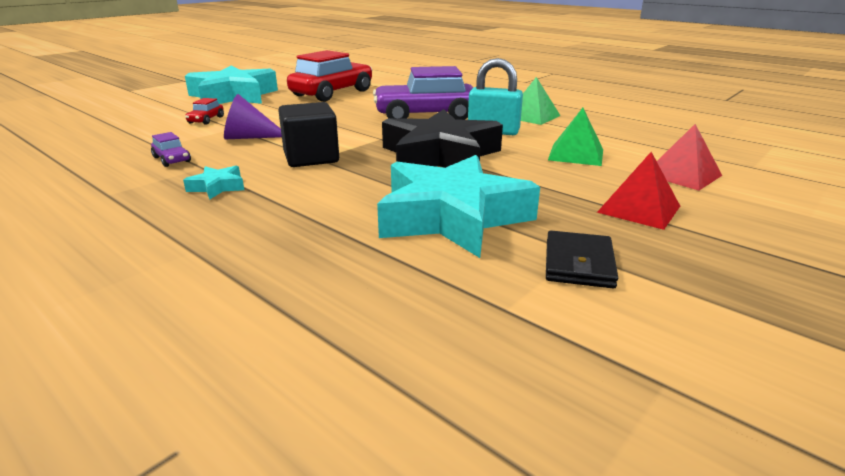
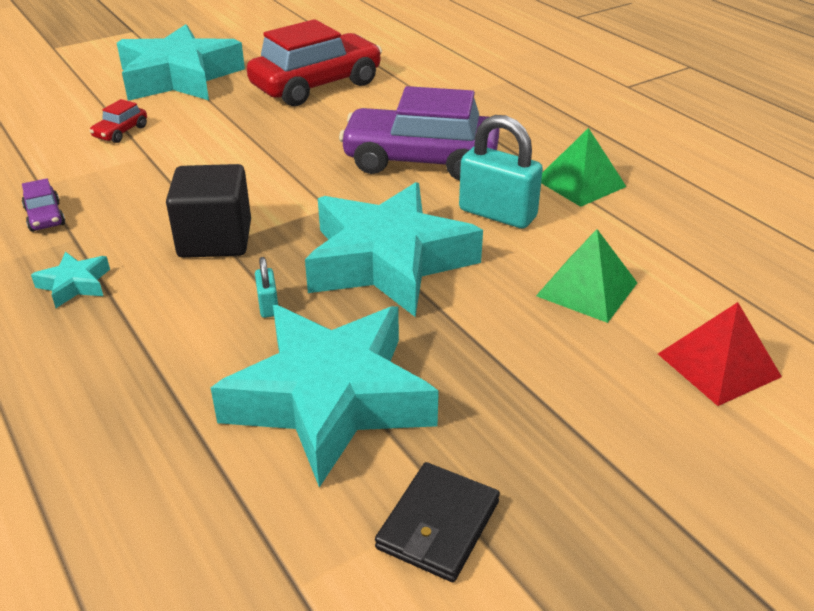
camera: 15 degrees right, 10 degrees up
purple cone [224,94,282,139] -> none
black star [382,109,503,168] -> turquoise star [305,182,483,317]
red pyramid [597,152,680,230] -> none
none -> turquoise padlock [255,257,278,318]

